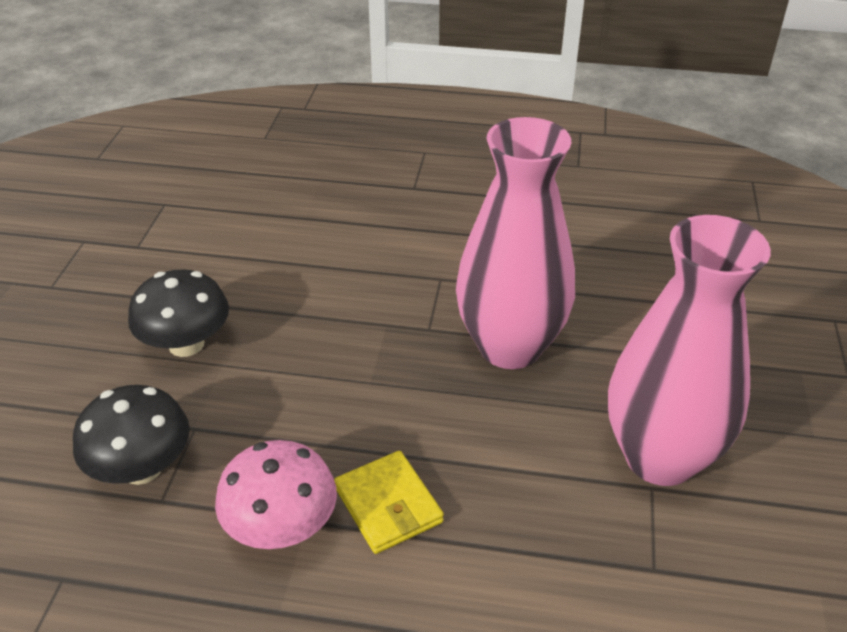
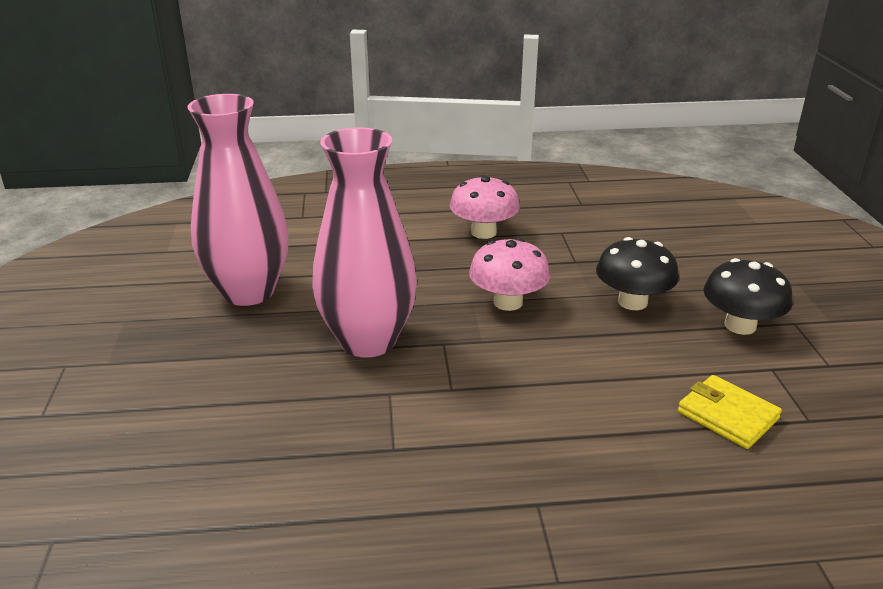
camera: 165 degrees right, 10 degrees down
black mushroom [73,385,190,485] -> black mushroom moved to [703,258,792,335]
yellow wallet [334,451,444,554] -> yellow wallet moved to [678,375,782,449]
none -> pink mushroom [469,238,551,311]

